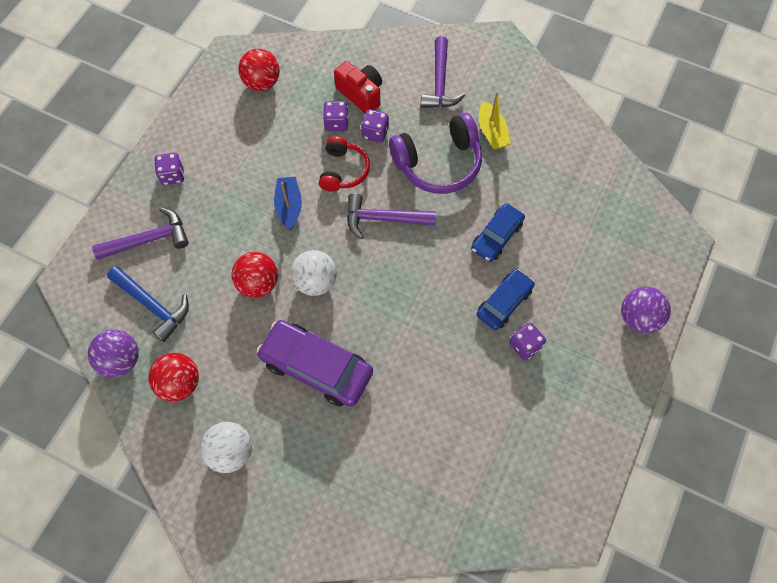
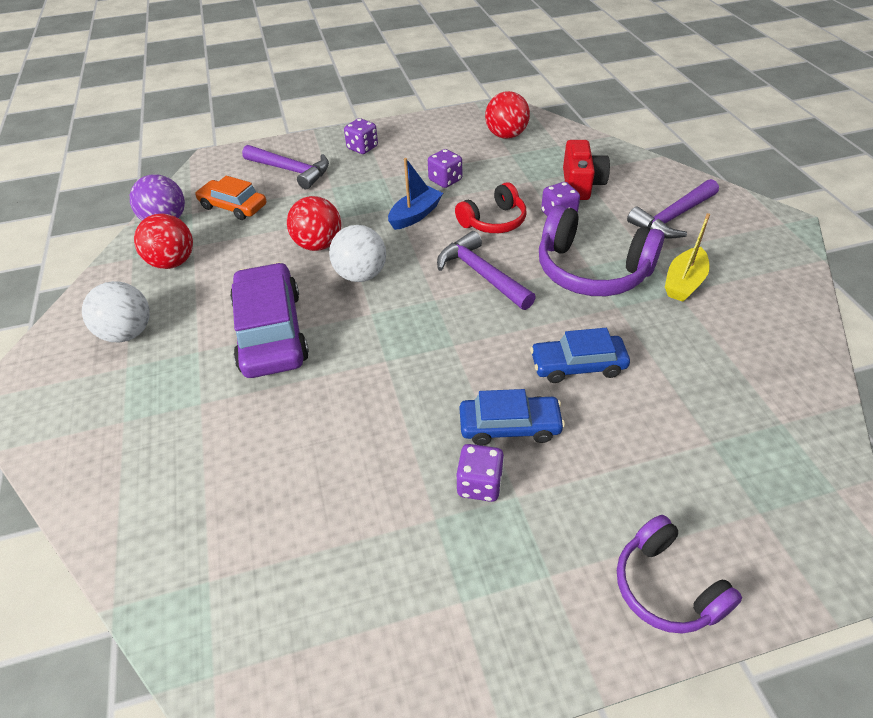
camera: 50 degrees right, 20 degrees down
blue hammer [107,266,189,342] -> orange car [195,176,266,220]
purple dice [323,101,349,131] -> purple dice moved to [428,149,462,188]
purple ball [621,287,671,333] -> purple headphones [617,515,742,634]

